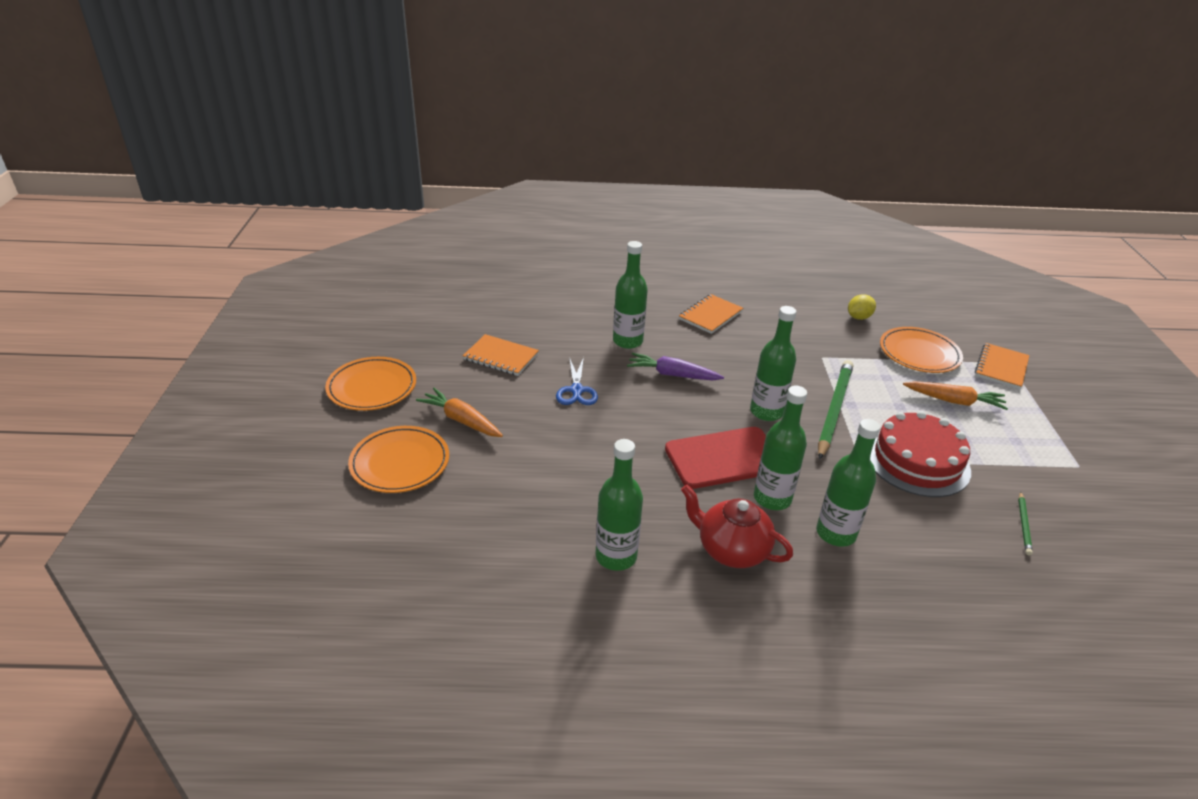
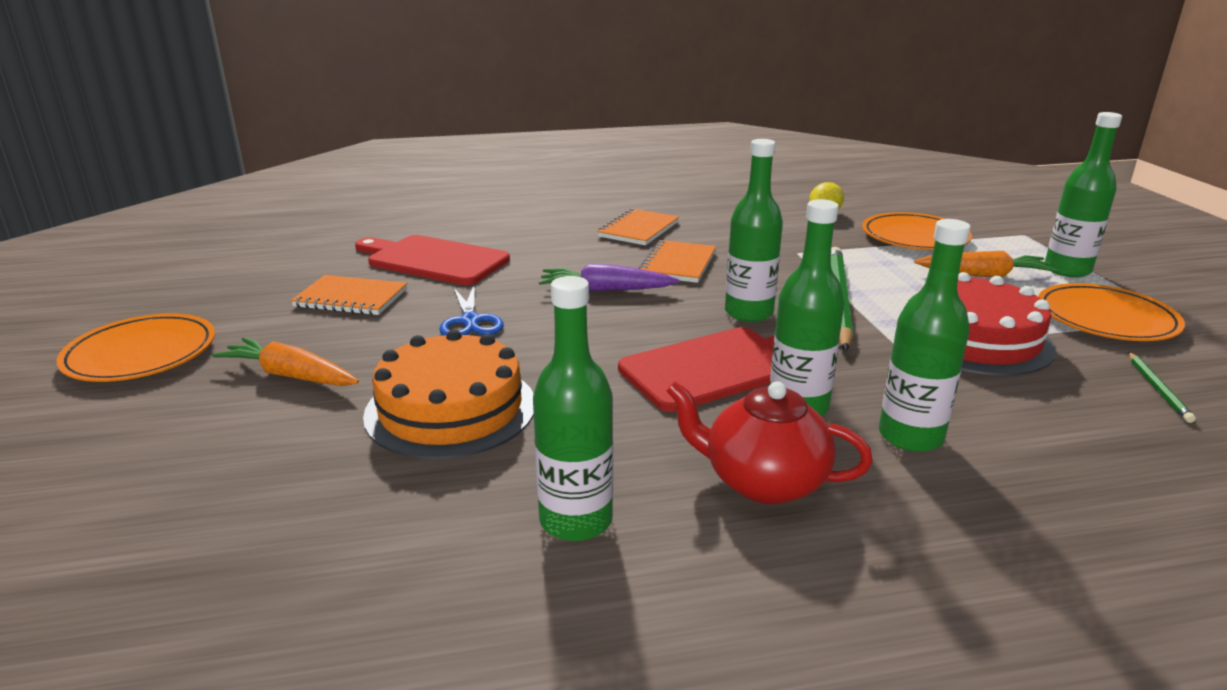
camera: 10 degrees left, 10 degrees down
orange plate [348,426,449,493] -> orange plate moved to [1038,283,1185,341]
green bottle [613,241,648,349] -> green bottle moved to [1045,112,1122,277]
orange notebook [975,343,1029,389] -> orange notebook moved to [639,240,716,283]
none -> red cutting board [355,235,510,285]
none -> orange cake [363,330,534,459]

